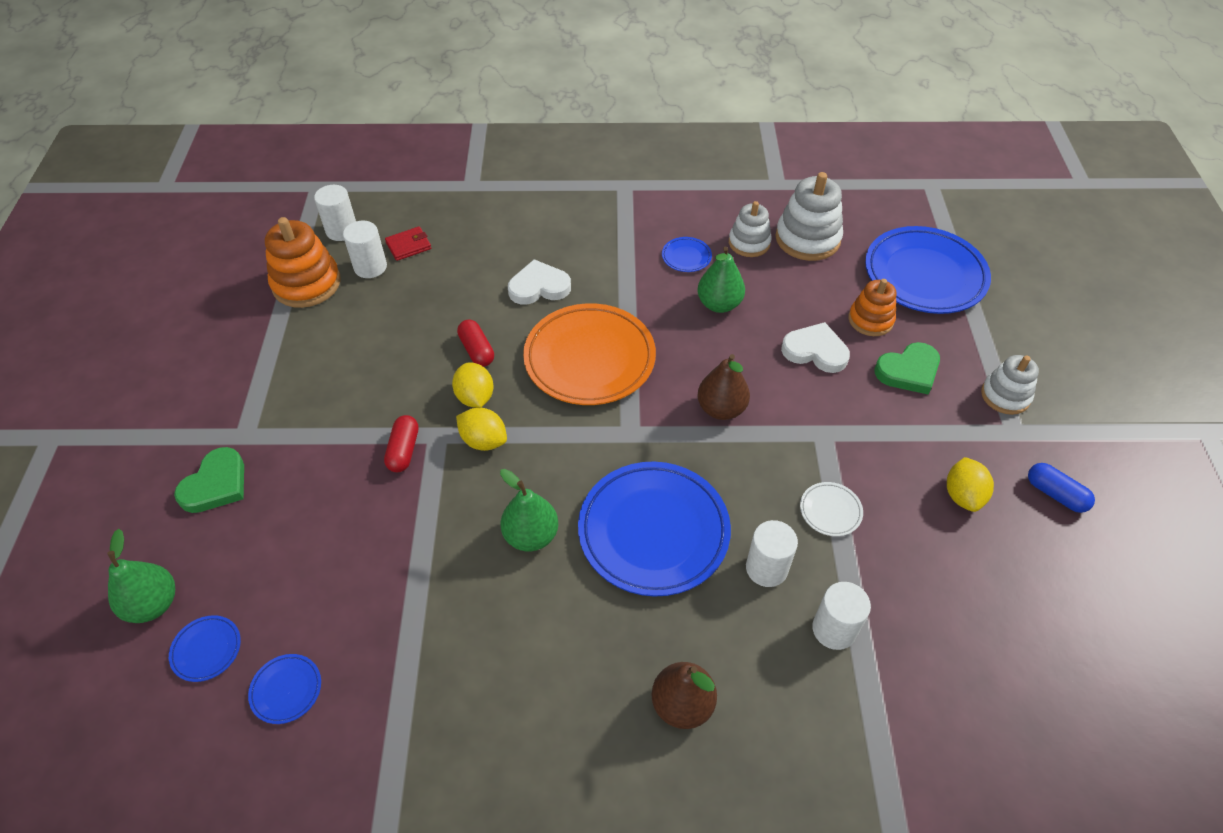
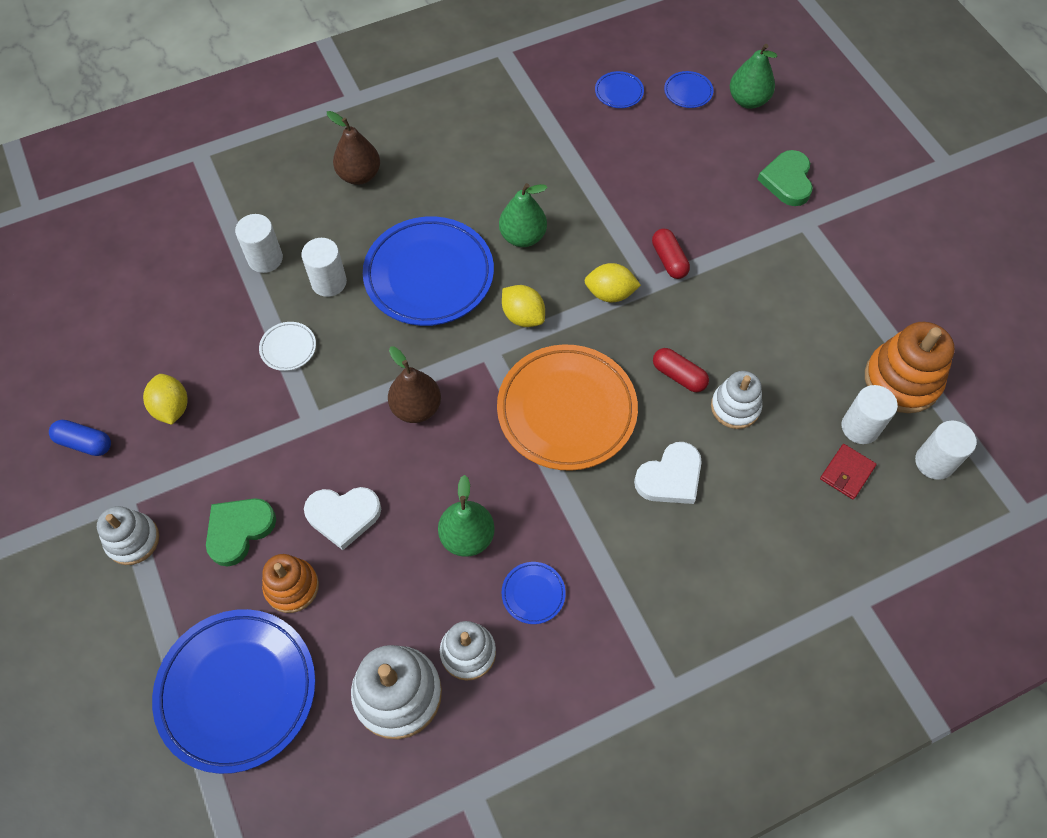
camera: 155 degrees right, 10 degrees up
yellow lemon [452,363,494,408] -> yellow lemon moved to [502,285,545,327]
none -> white stacking toy [711,371,762,429]

